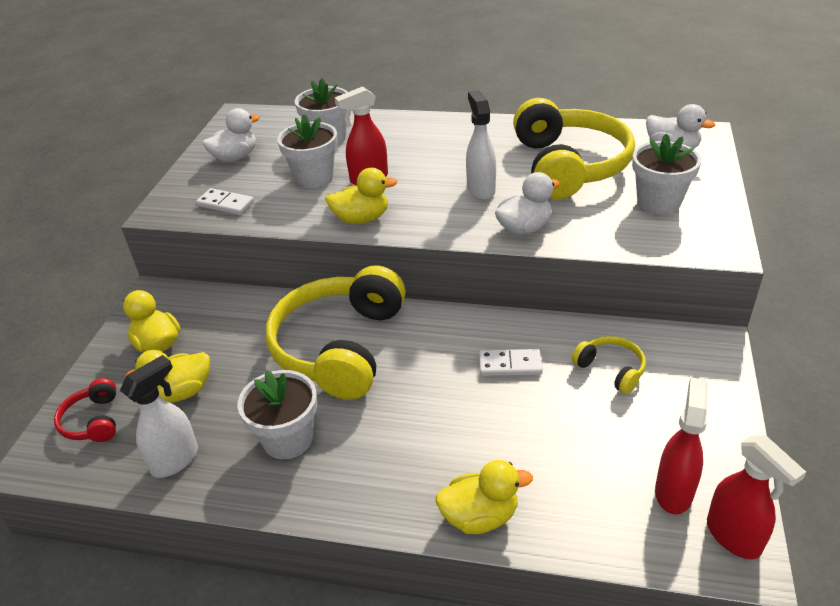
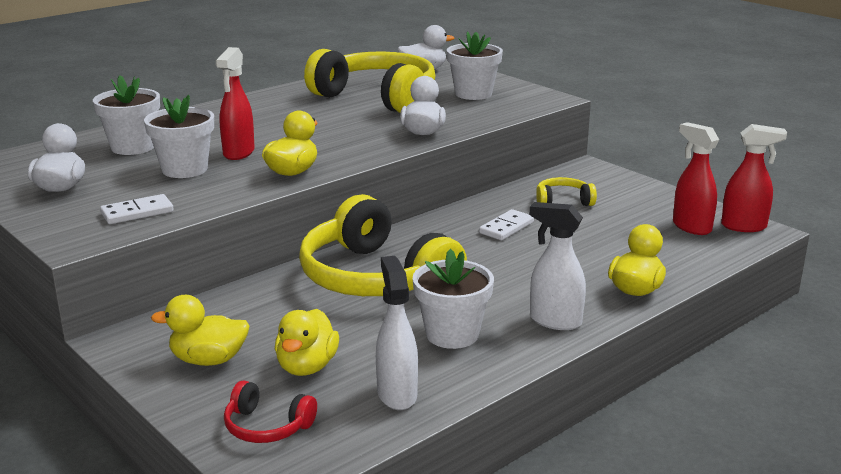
camera: 55 degrees left, 15 degrees down
white spray bottle [466,90,496,200] -> white spray bottle moved to [530,202,586,330]

